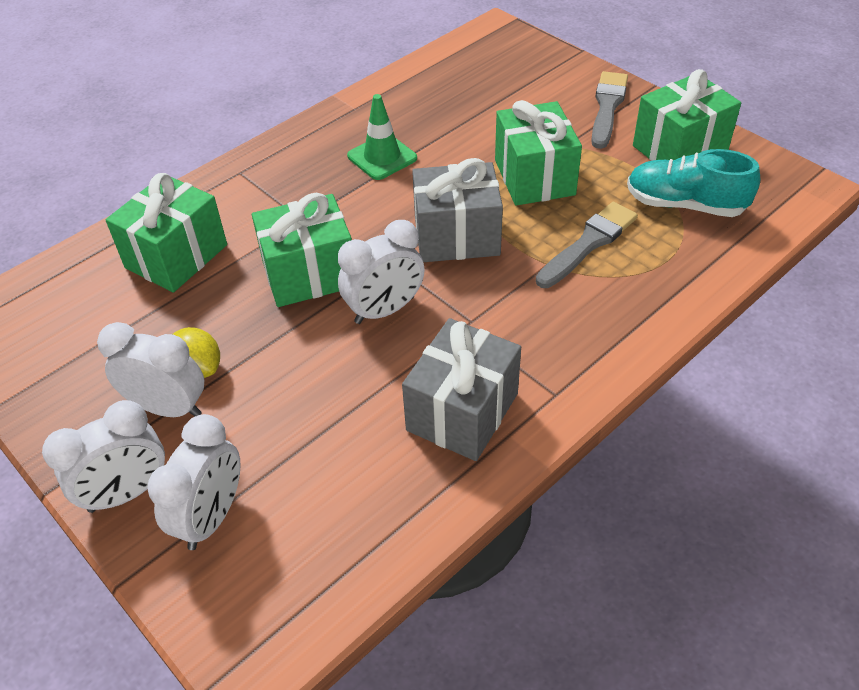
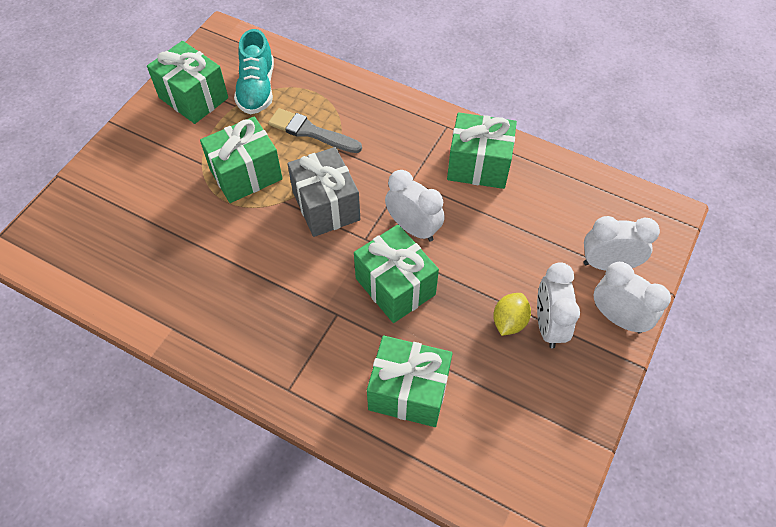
camera: 110 degrees left, 10 degrees up
green traffic cone [347,94,417,180] -> none
grey gift [402,318,521,461] -> green gift [447,112,517,189]
grey brush [591,71,628,149] -> none

